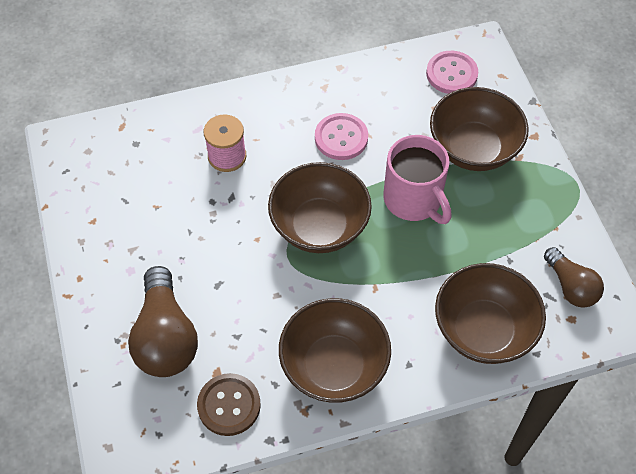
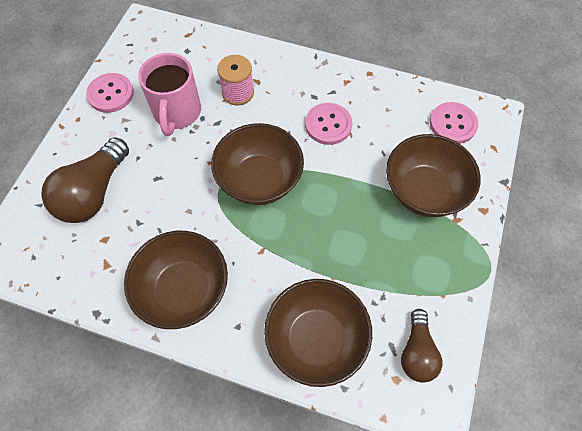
camera: 35 degrees right, 5 degrees up
brown button [197,373,261,436] -> none
pink mug [383,135,451,224] -> pink mug moved to [138,53,201,136]
none -> pink button [86,73,134,113]

